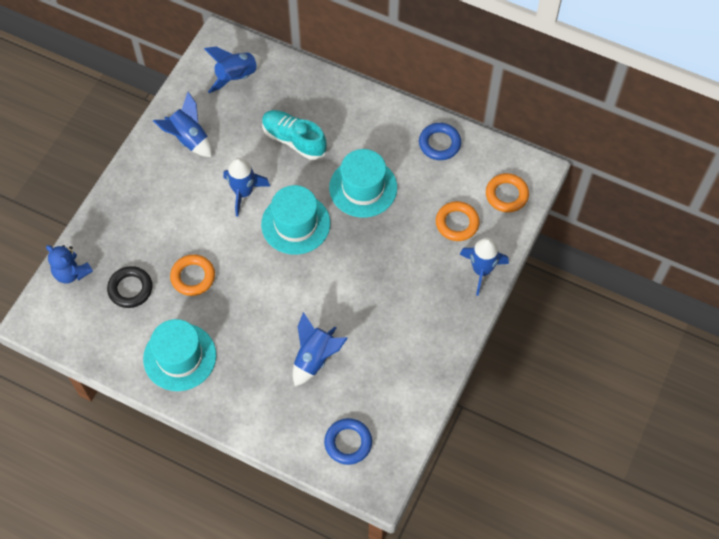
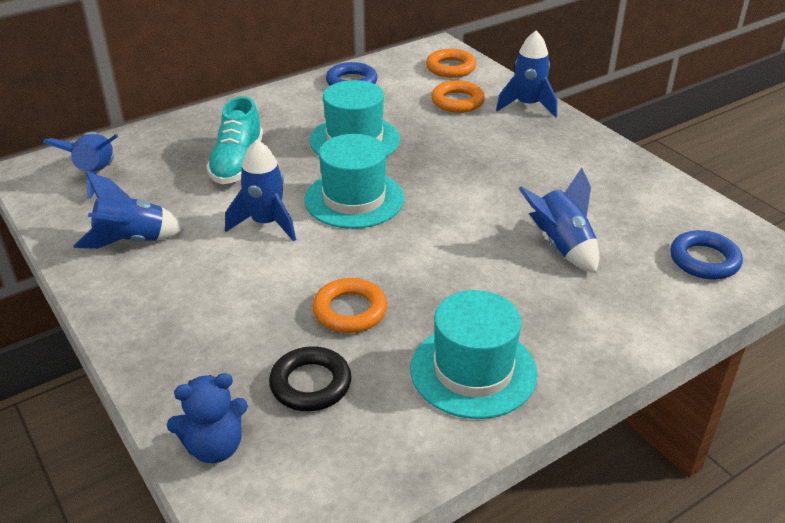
camera: 60 degrees left, 25 degrees down
turquoise shoe [262,110,327,160] -> turquoise shoe turned 60 degrees counterclockwise [207,96,263,184]

